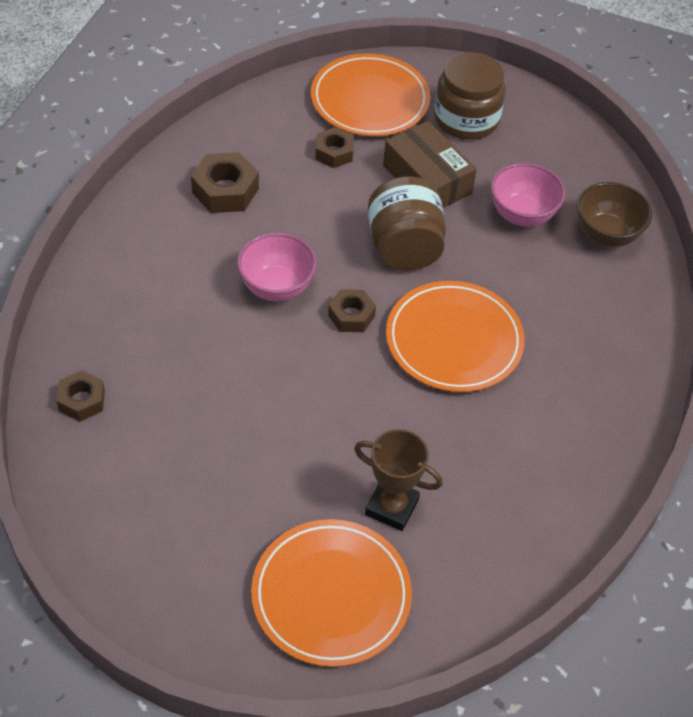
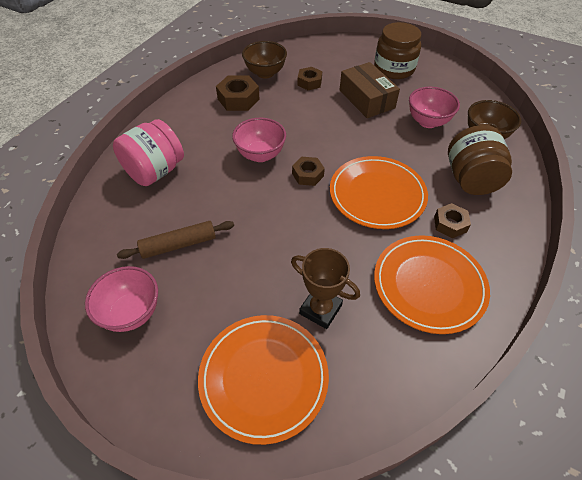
camera: 10 degrees right, 0 degrees up
brown nut [57,370,105,422] -> brown nut moved to [434,203,471,238]
orange plate [311,53,430,136] -> orange plate moved to [374,235,490,334]
brown jar [368,176,446,271] -> brown jar moved to [448,125,512,195]
none -> pink bowl [85,266,158,332]
none -> pink jar [113,119,184,186]
none -> brown rolling pin [117,221,234,259]
none -> brown bowl [242,41,287,78]

